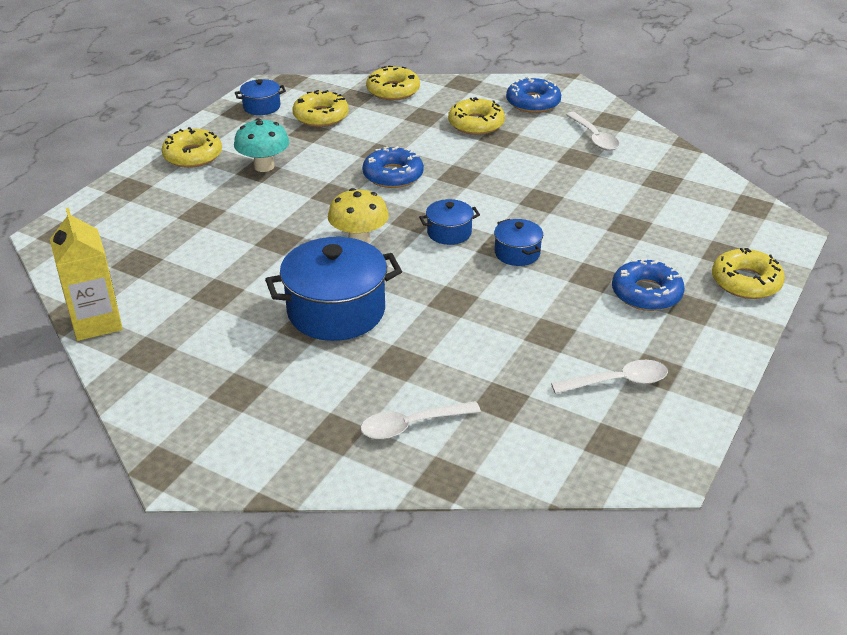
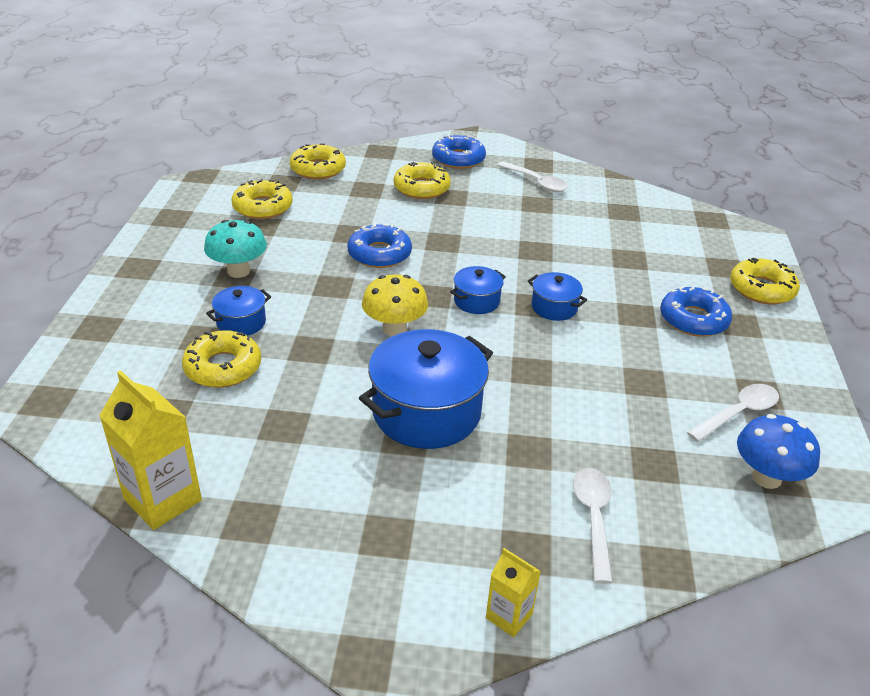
camera: 25 degrees left, 0 degrees up
yellow donut [161,127,222,168] -> yellow donut moved to [182,330,261,388]
blue pot [235,79,286,115] -> blue pot moved to [206,286,271,336]
white spoon [360,401,481,439] -> white spoon turned 135 degrees clockwise [573,468,613,584]
none -> yellow carton [486,548,541,637]
none -> blue mushroom [737,414,820,489]

